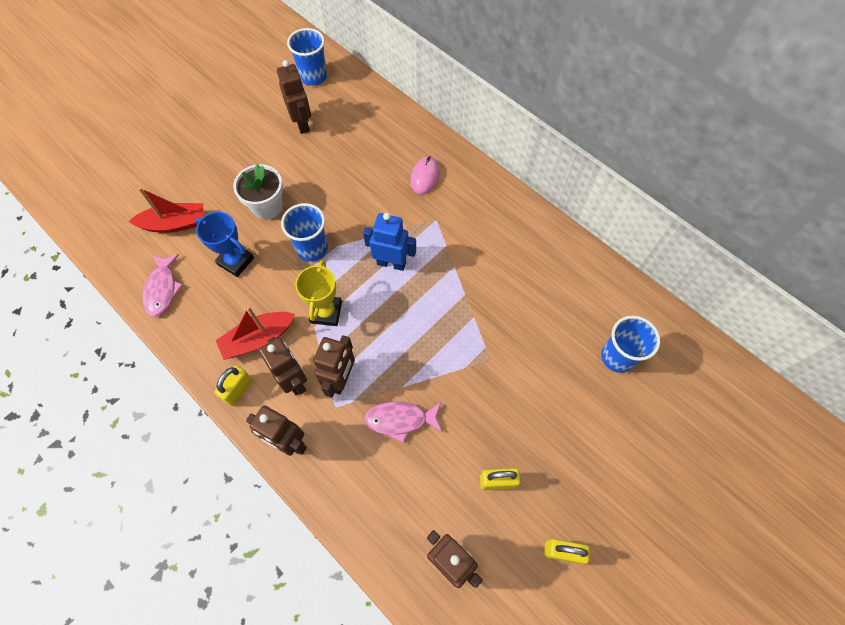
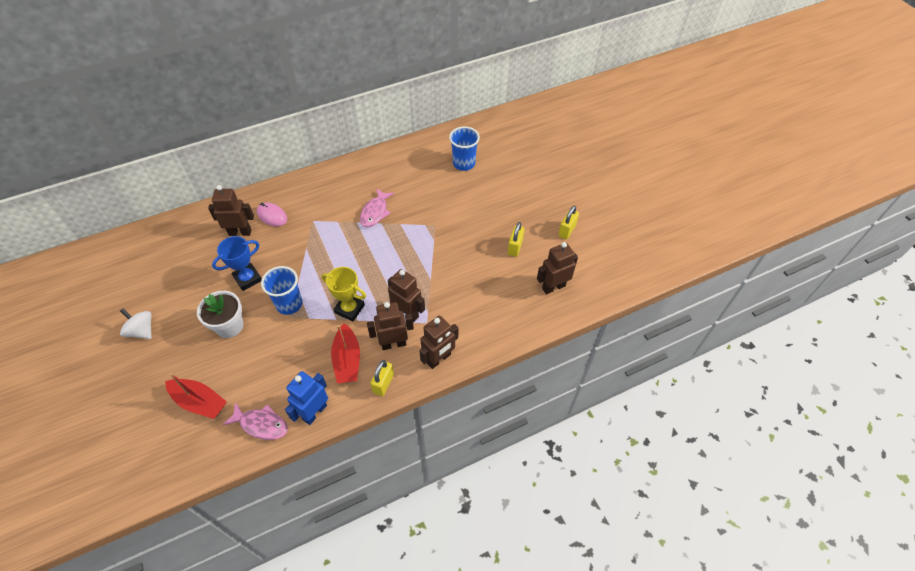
camera: 70 degrees left, 10 degrees down
red boat [128,187,203,233] -> red boat turned 105 degrees clockwise [165,373,227,419]
blue trophy [195,212,254,277] -> blue trophy moved to [212,236,262,291]
yellow padlock [214,365,253,406] -> yellow padlock turned 60 degrees clockwise [370,360,394,396]
brown robot [277,60,311,134] -> brown robot moved to [208,185,254,236]
blue cup [287,28,327,86] -> none
blue robot [363,213,416,271] -> blue robot moved to [285,371,328,425]
pink fish [364,401,442,443] -> pink fish moved to [360,188,395,227]
none -> white spinning top [120,308,152,339]

